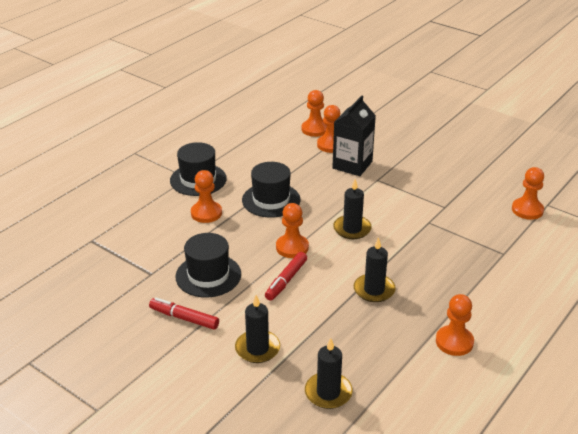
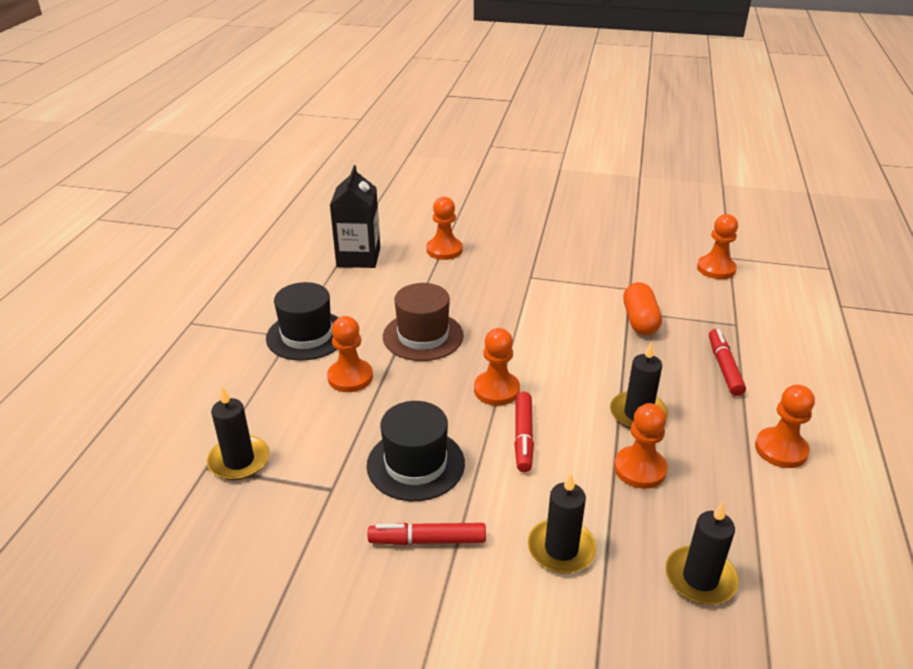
camera: 25 degrees left, 0 degrees up
black hat [242,162,300,218] -> brown hat [383,283,464,361]
orange pawn [302,90,327,137] -> orange pawn moved to [614,403,668,489]
black carton [332,96,376,176] -> black carton moved to [330,165,380,268]
black candle [333,179,372,239] -> black candle moved to [207,387,269,480]
none -> orange capsule [623,282,662,335]
none -> red marker [709,329,746,396]

